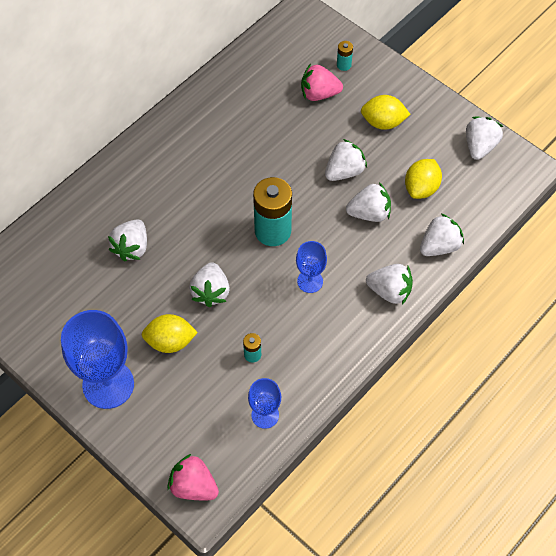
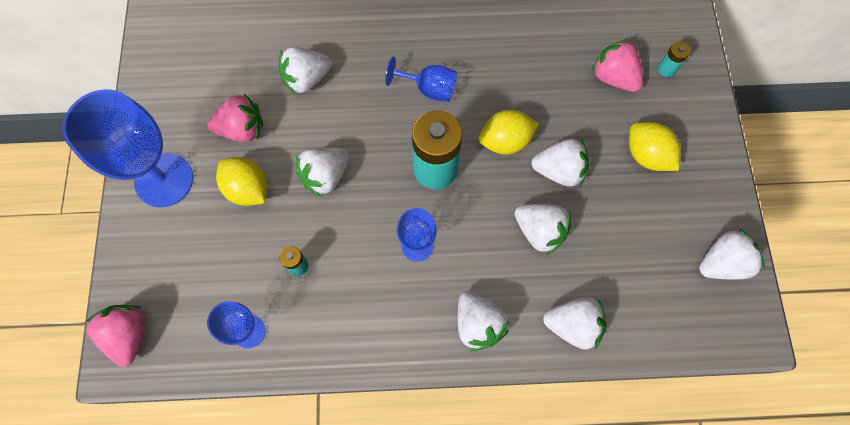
camera: 45 degrees right, 10 degrees up
yellow lemon [405,159,442,199] -> yellow lemon moved to [478,110,539,155]
none -> pink strawberry [207,94,263,142]
none -> blue goblet [385,57,457,102]

